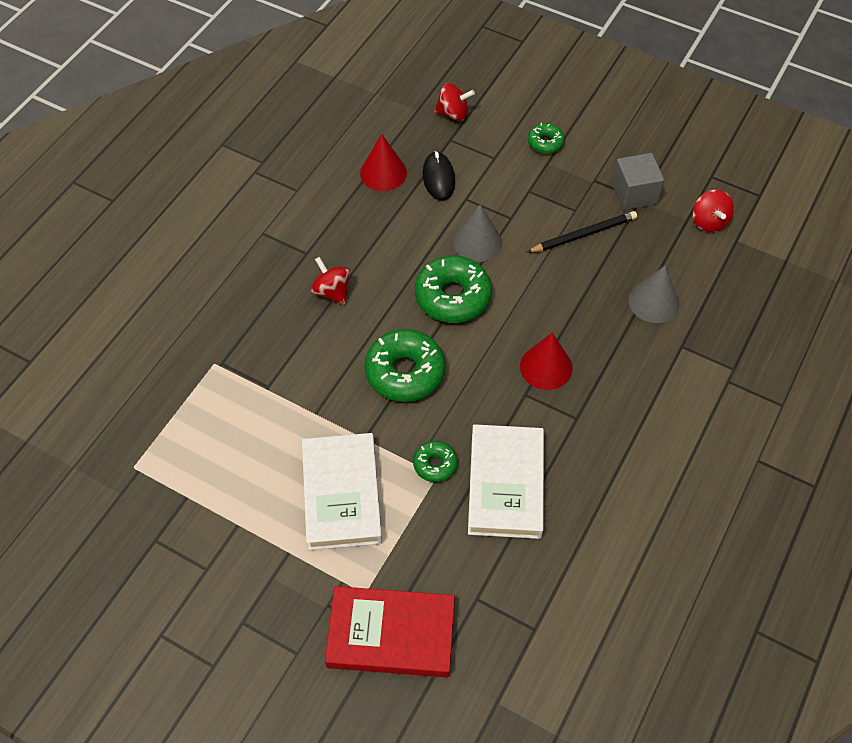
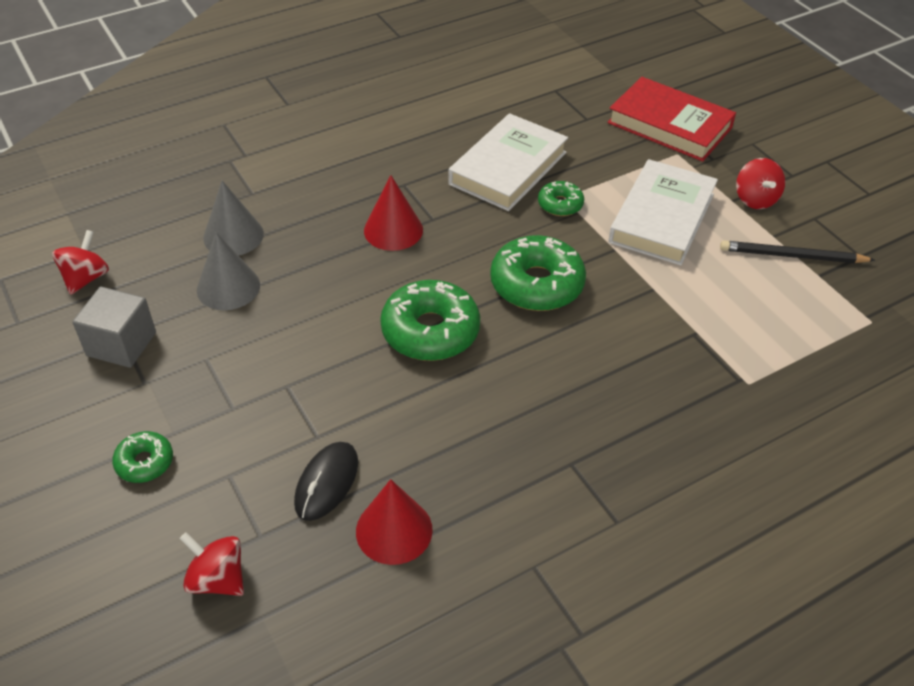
camera: 150 degrees left, 10 degrees down
red spinning top [311,257,350,305] -> red spinning top moved to [736,158,785,209]
grey cone [453,204,502,262] -> grey cone moved to [197,232,260,310]
black pencil [527,211,637,253] -> black pencil moved to [720,240,875,263]

